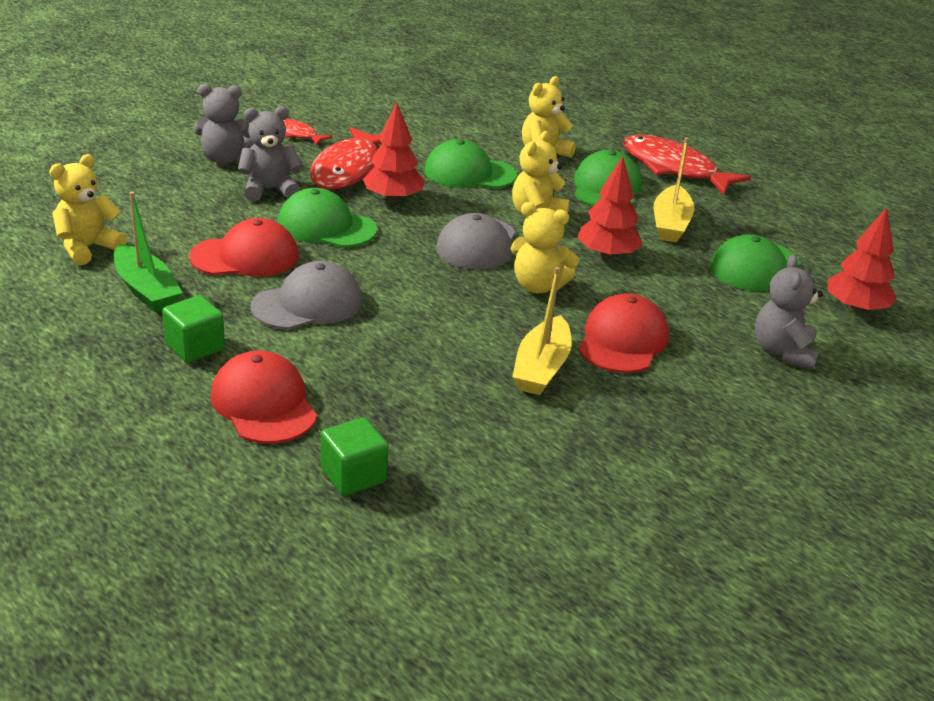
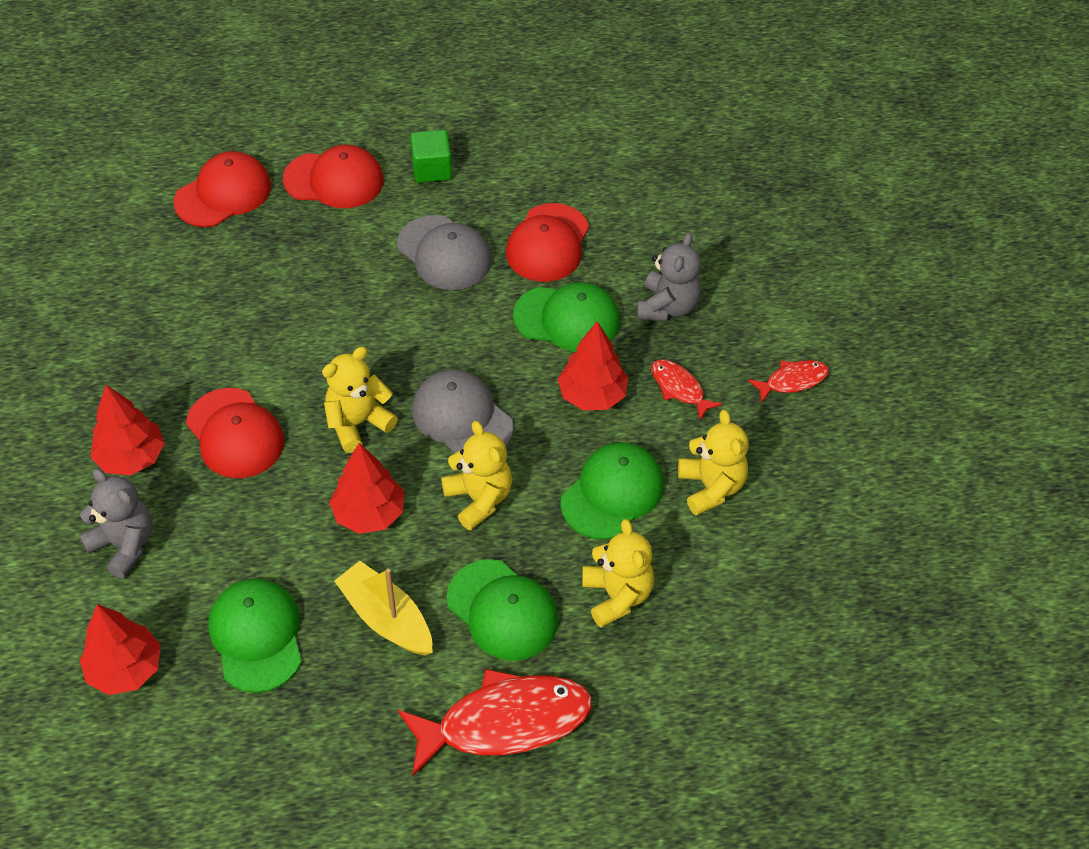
camera: 125 degrees right, 20 degrees up
yellow teddy bear [49,154,127,265] -> yellow teddy bear moved to [678,410,749,516]
green boat [114,192,183,313] -> none
grey teddy bear [194,84,254,164] -> none
grey cap [251,261,362,330] -> grey cap turned 45 degrees counterclockwise [397,215,492,290]
green cap [278,188,377,248] -> green cap turned 45 degrees clockwise [513,282,620,352]
red fish [310,127,381,190] -> red fish [651,359,722,420], size x0.50
green cube [321,417,388,496] -> red cap [173,151,271,227]
yellow boat [512,267,572,395] -> none
none -> red tree [90,385,165,475]

